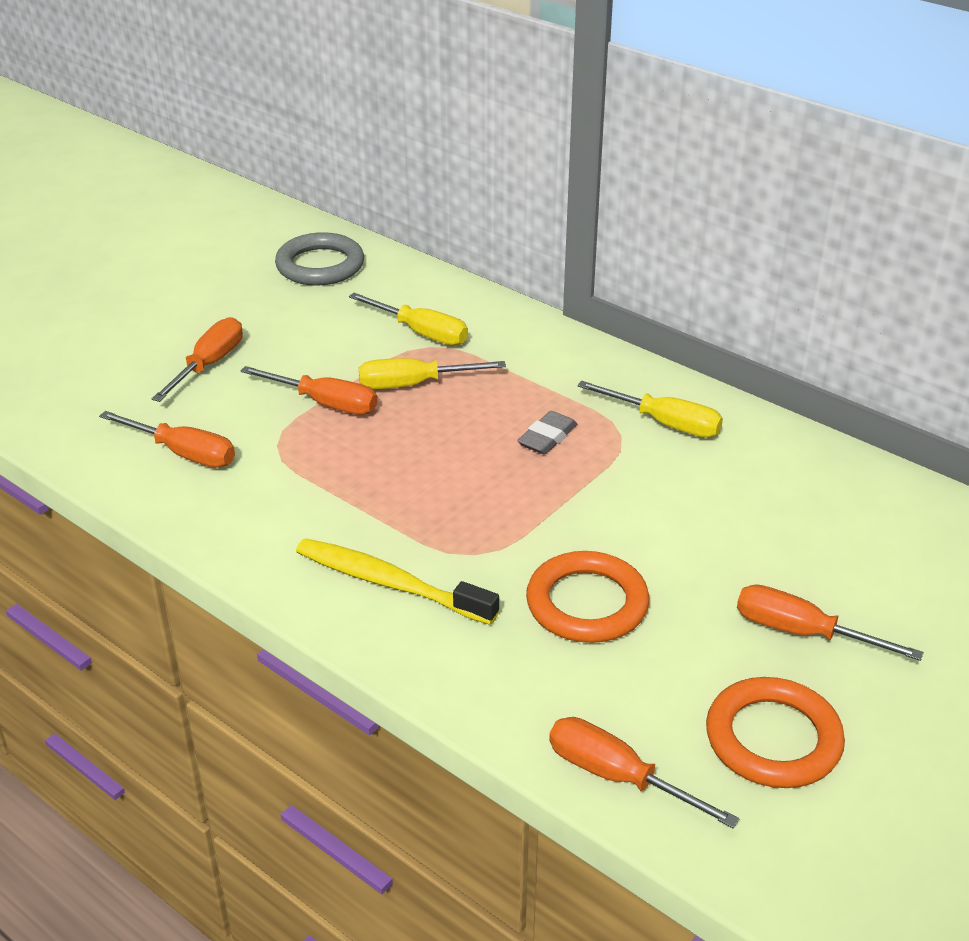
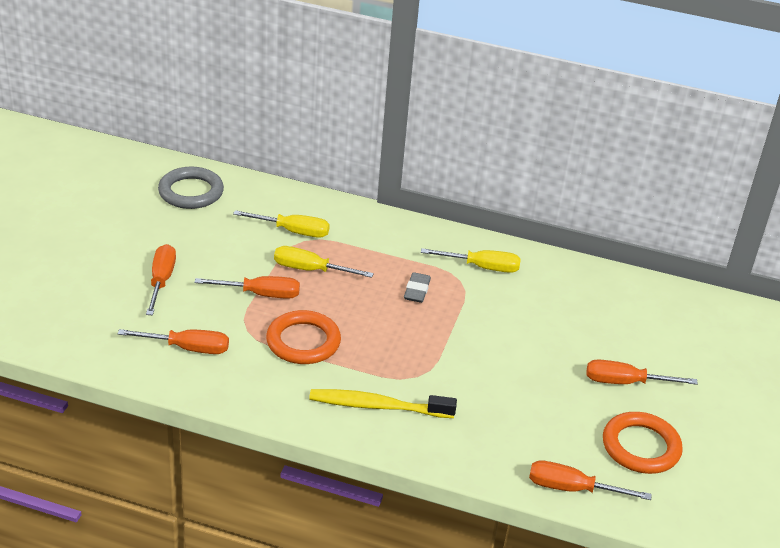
camera: 25 degrees left, 0 degrees up
yellow screwdriver [359,358,506,389] -> yellow screwdriver turned 45 degrees clockwise [274,246,374,278]
orange ring [526,551,649,643] -> orange ring moved to [266,310,341,364]

